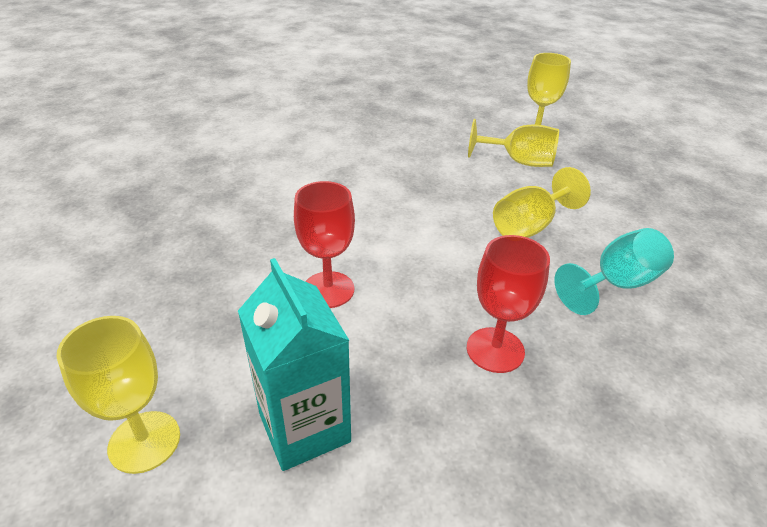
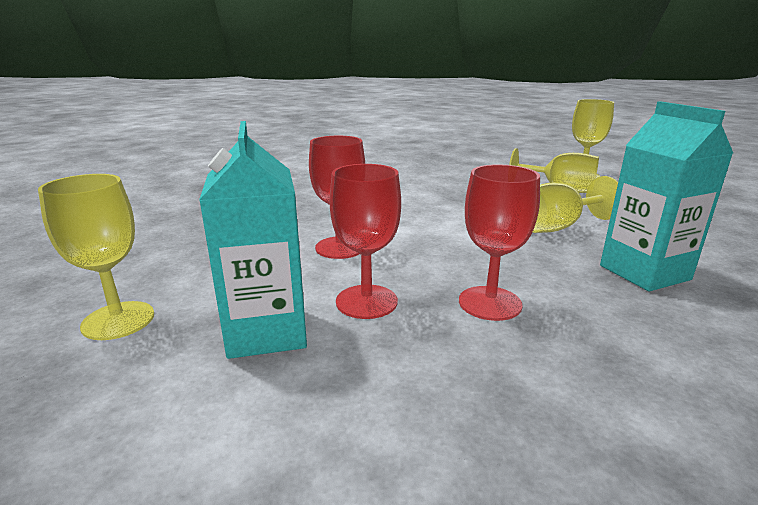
camera: 15 degrees right, 15 degrees down
turquoise goblet [554,228,674,315] -> turquoise carton [600,101,734,291]
none -> red goblet [329,164,401,319]

